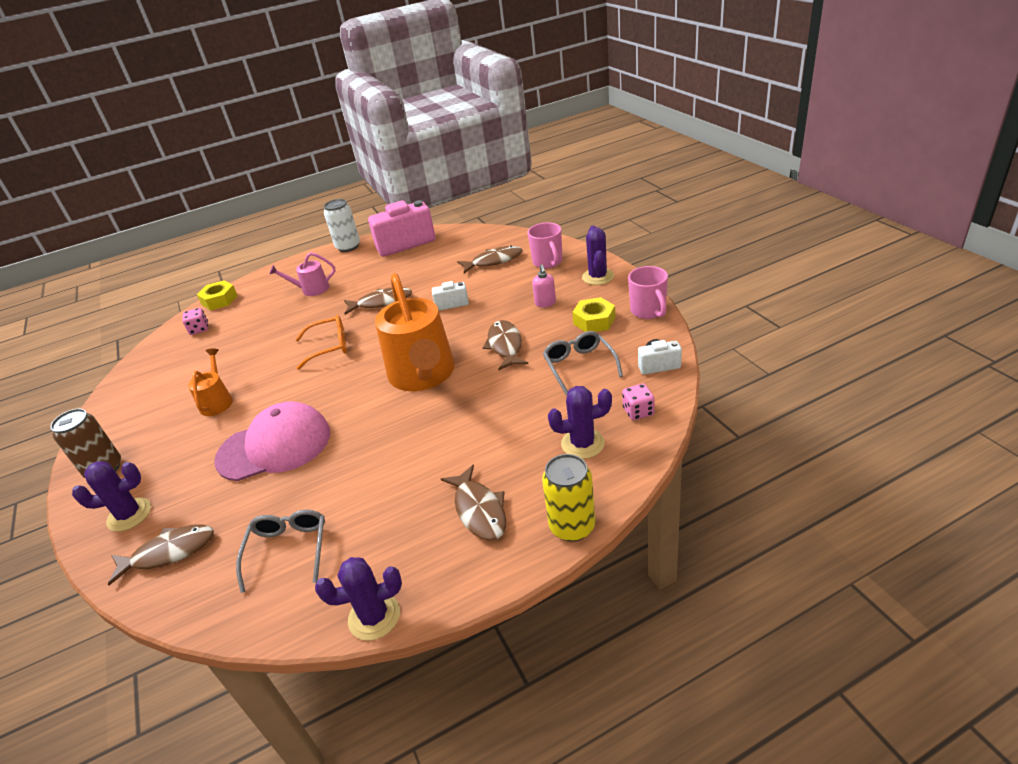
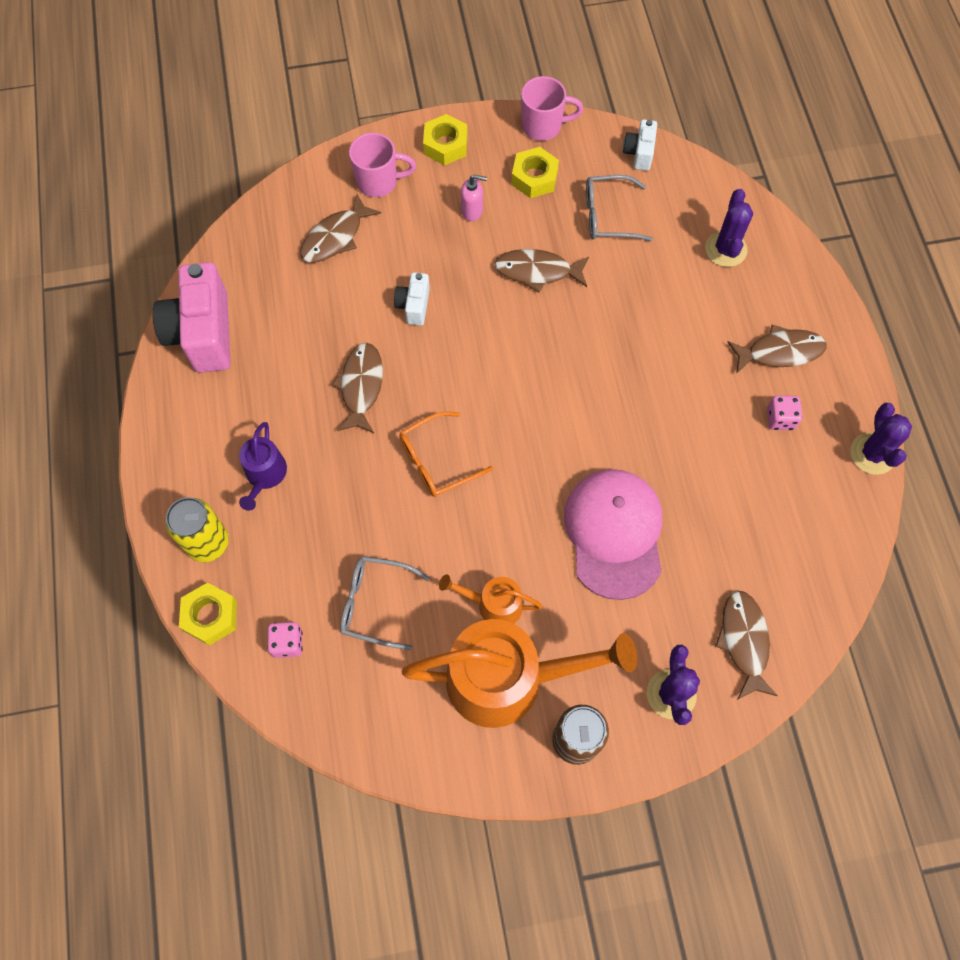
camera: 80 degrees left, 30 degrees up
grey glasses [236,509,325,593] -> grey glasses moved to [340,556,429,650]
pink watering can [269,252,335,296] -> purple watering can [239,422,287,511]
orange glasses [295,315,347,370] -> orange glasses turned 120 degrees counterclockwise [399,412,493,497]
white can [324,199,360,252] -> none
orange watering can [375,273,455,391] -> orange watering can moved to [402,619,637,728]
brown fish [457,246,522,273] -> brown fish turned 135 degrees counterclockwise [300,194,381,263]
yellow can [542,454,596,542] -> yellow can moved to [165,497,229,562]
purple cactus [582,225,614,285] -> yellow nut [423,114,468,165]
pink dice [622,384,655,420] -> pink dice moved to [767,395,802,430]

